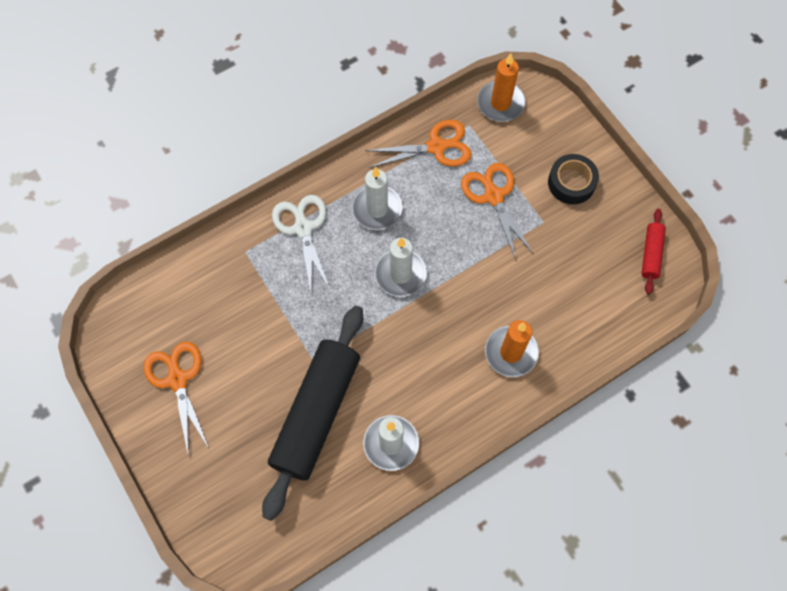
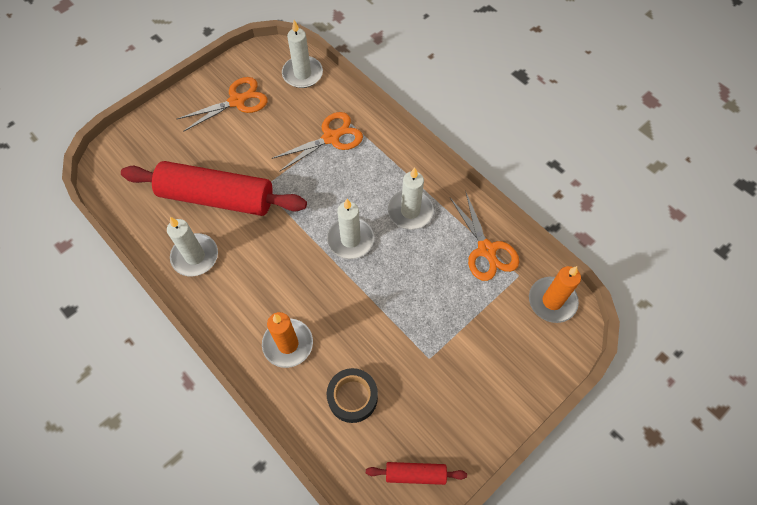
camera: 80 degrees right, 5 degrees down
black rolling pin [262,306,363,521] -> red rolling pin [121,161,307,216]
white scissors [272,195,331,296] -> none
orange scissors [461,163,534,260] -> orange scissors moved to [271,112,363,171]
black tape [548,154,599,204] -> black tape moved to [327,368,378,423]
none -> white candle [282,20,323,88]

